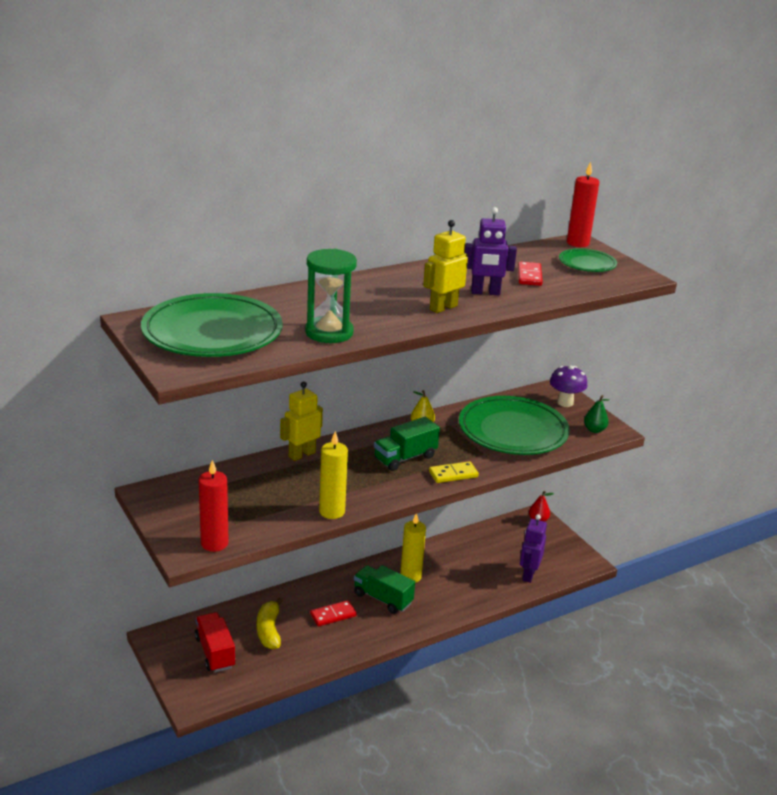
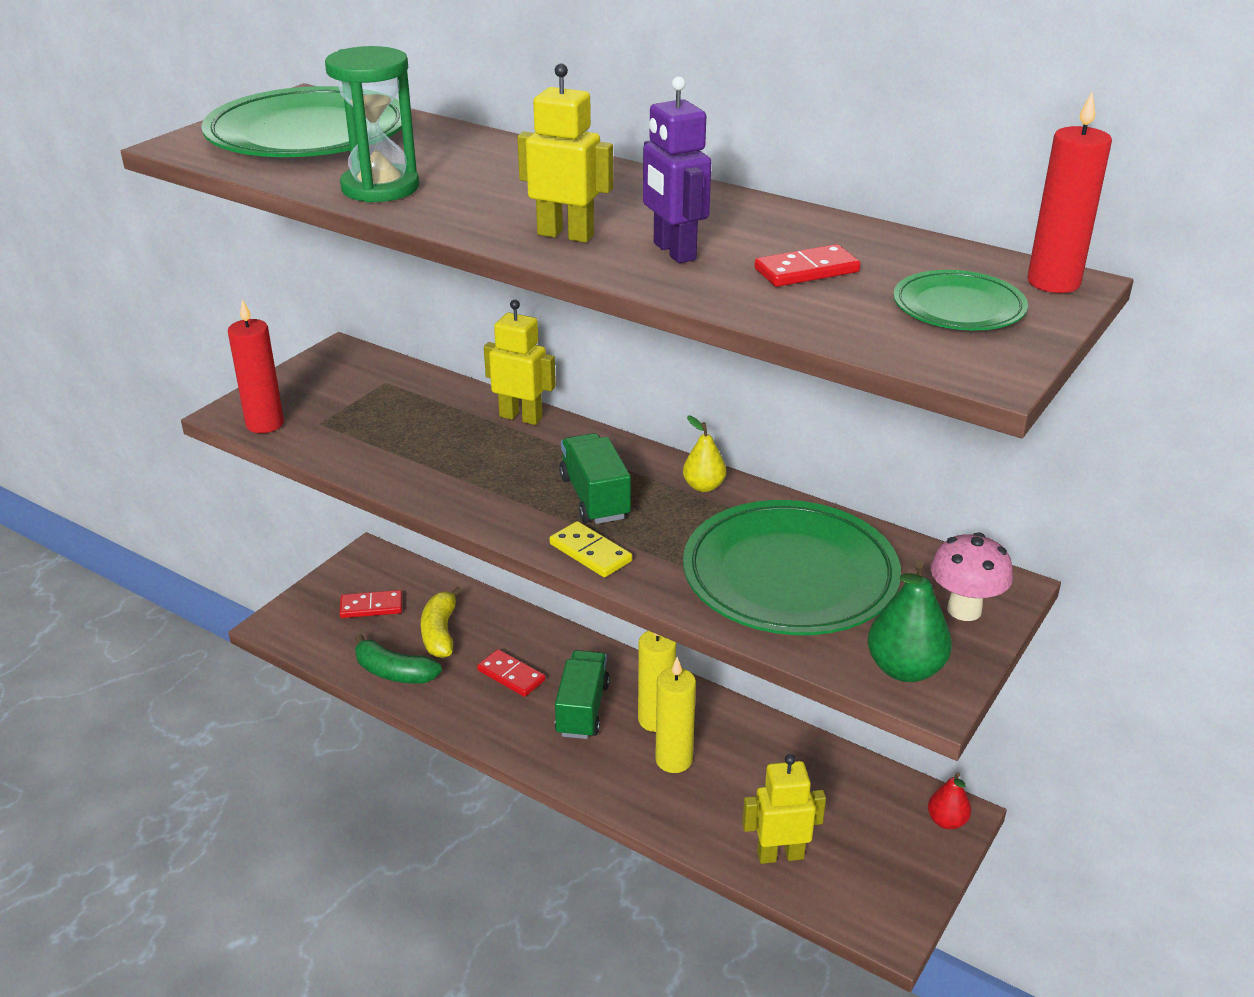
camera: 65 degrees right, 5 degrees up
red truck [195,612,236,672] -> red domino [340,590,402,618]
yellow banana [257,598,283,649] -> yellow banana turned 60 degrees counterclockwise [421,587,463,658]
yellow candle [319,431,348,519] -> yellow candle moved to [655,657,696,773]
green truck [374,417,440,471] -> green truck turned 45 degrees clockwise [559,433,631,524]
purple robot [520,514,547,583] -> yellow robot [742,754,826,864]
purple mushroom [550,366,587,407] -> pink mushroom [931,532,1013,621]
green pear [584,395,609,433] -> green pear [868,560,952,682], size x1.57
none -> green banana [354,634,442,684]

